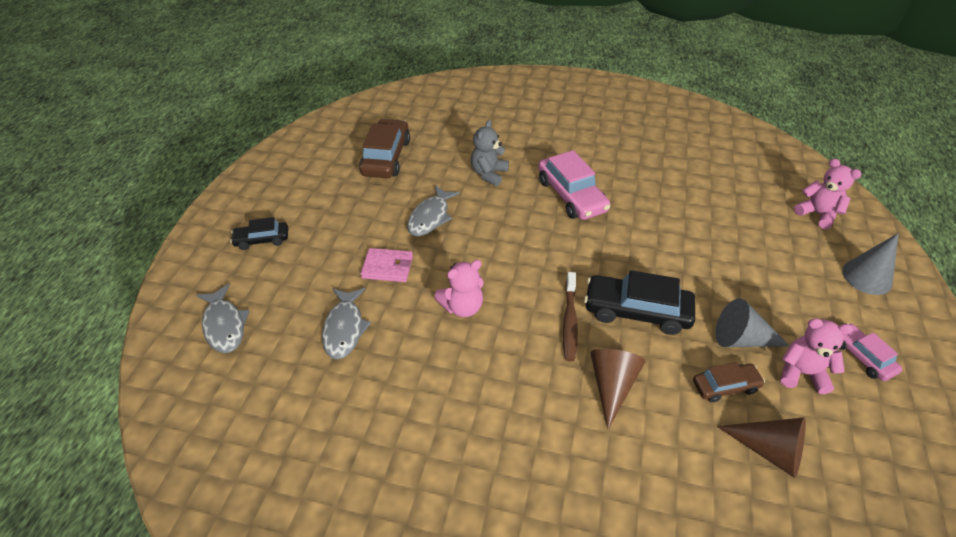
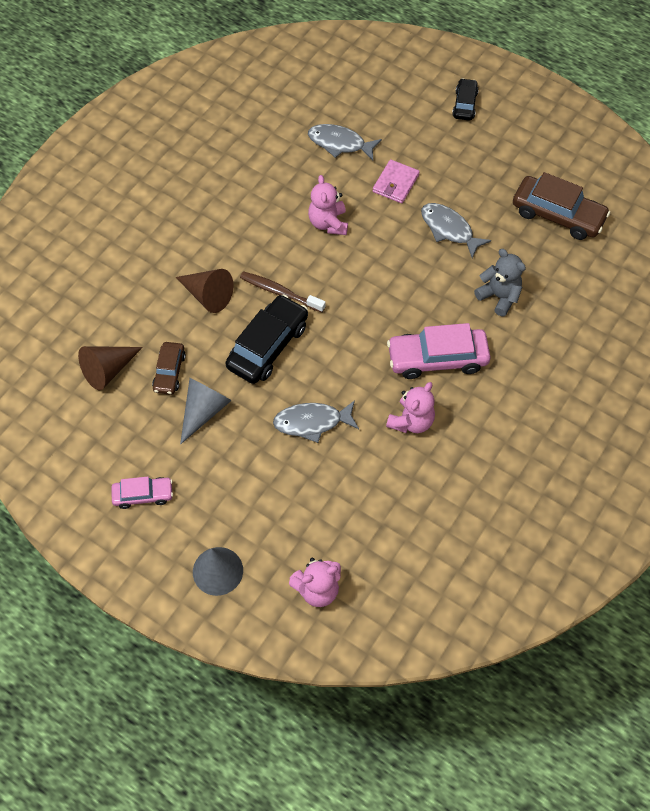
camera: 110 degrees right, 15 degrees up
grey fish [196,284,249,353] -> grey fish moved to [273,400,359,443]
pink teddy bear [781,318,853,394] -> pink teddy bear moved to [386,382,435,433]

